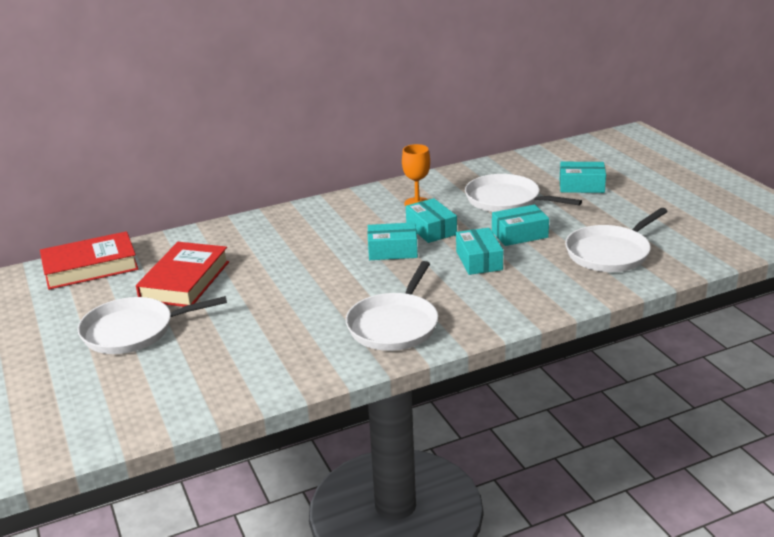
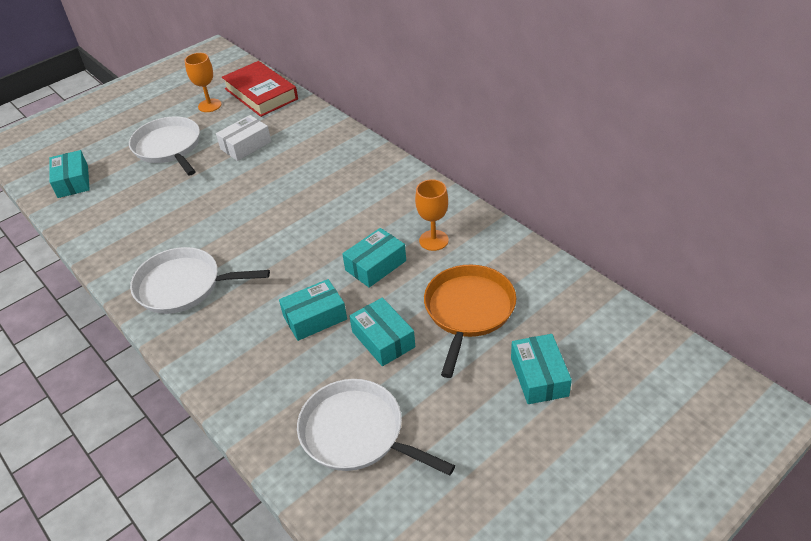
camera: 75 degrees right, 15 degrees up
red book [136,242,229,307] -> white box [216,115,271,161]
turquoise box [368,222,418,260] -> turquoise box moved to [49,150,90,198]
white pan [465,174,582,212] -> orange pan [424,265,516,378]
none -> orange goblet [185,53,222,112]

